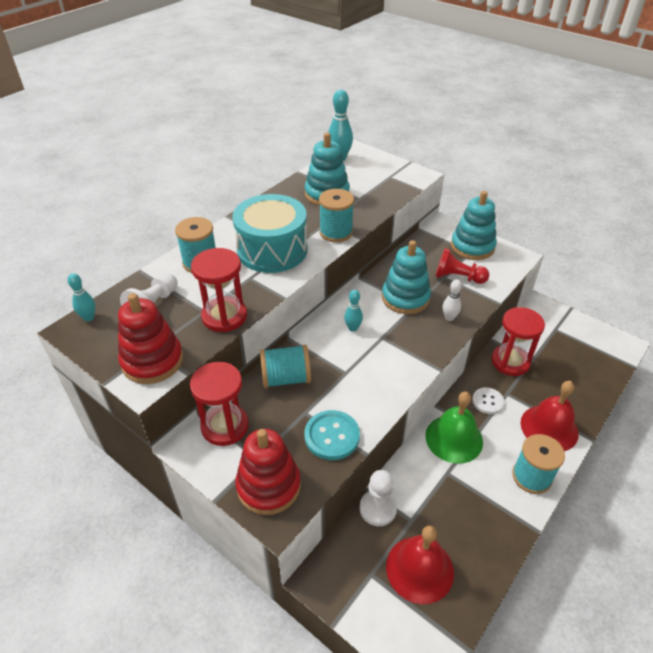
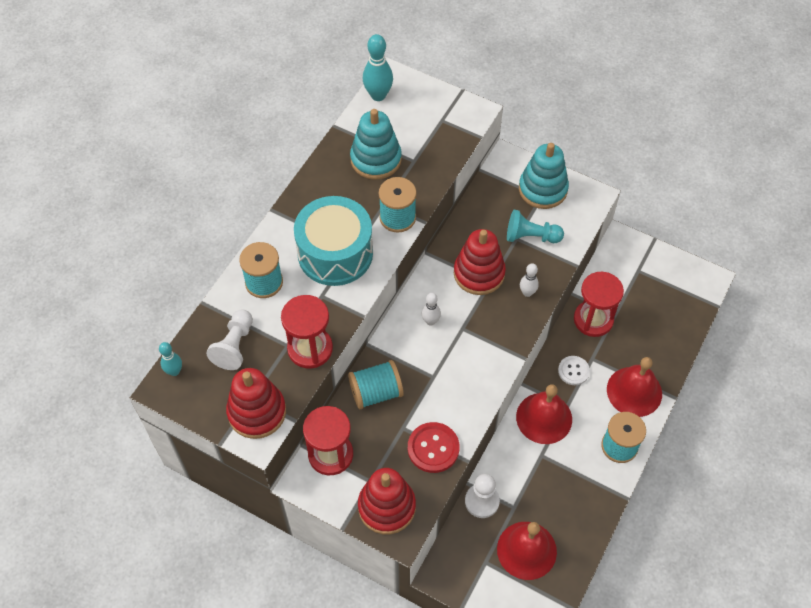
camera: 10 degrees left, 15 degrees up
turquoise button [304,410,360,460] -> red button [408,422,459,473]
turquoise bowling pin [344,290,363,332] -> white bowling pin [422,293,441,326]
turquoise stacking toy [382,240,431,314] -> red stacking toy [454,229,506,295]
green bell [425,392,483,463] -> red bell [516,384,572,444]
red pawn [435,248,489,284] -> turquoise pawn [507,210,564,243]

